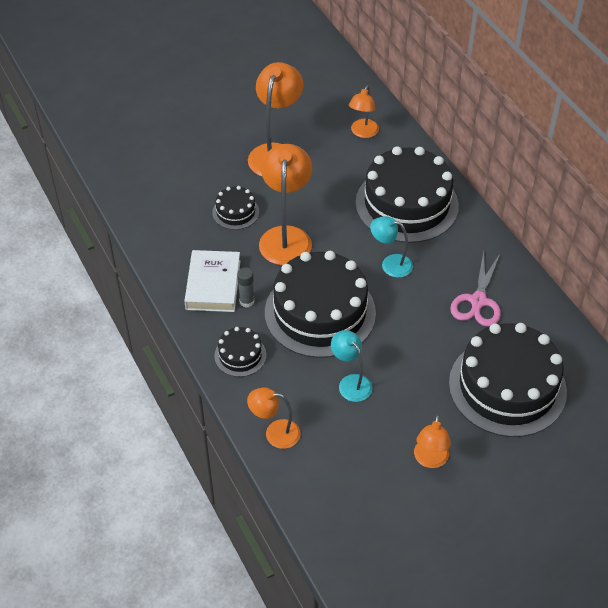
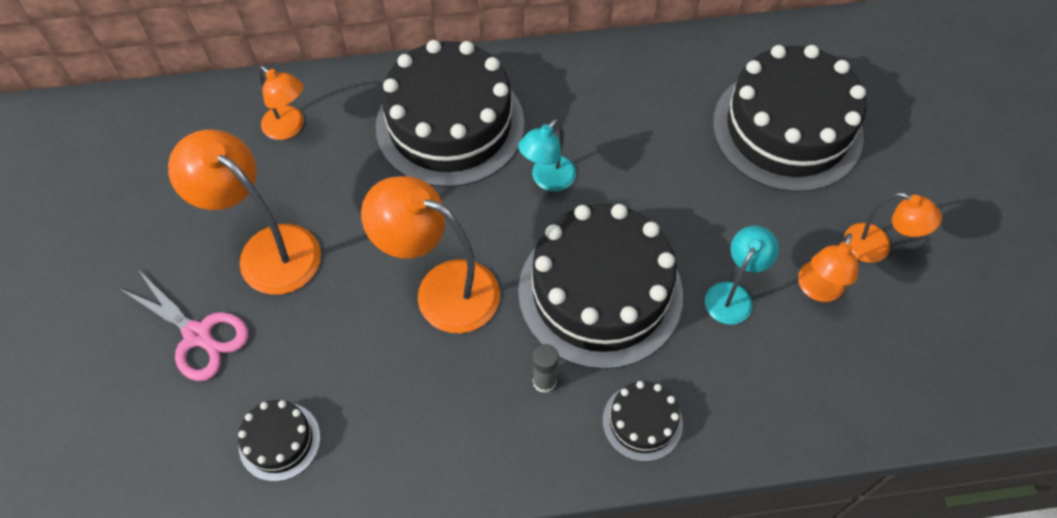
camera: 70 degrees left, 10 degrees up
white book [184,250,241,312] -> none
black cake [212,186,259,230] -> black cake moved to [238,400,320,482]
orange lamp [247,387,301,449] -> orange lamp moved to [798,233,858,302]
turquoise lamp [331,330,372,402] -> turquoise lamp turned 135 degrees clockwise [705,226,779,325]
pink scissors [450,251,501,327] -> pink scissors moved to [119,270,249,381]

